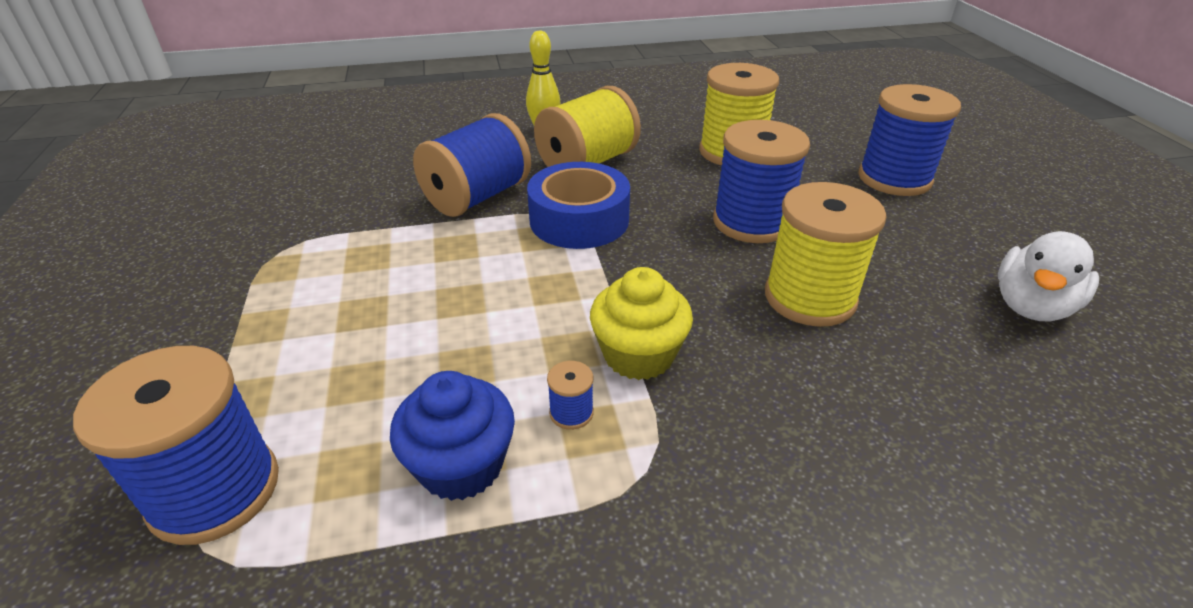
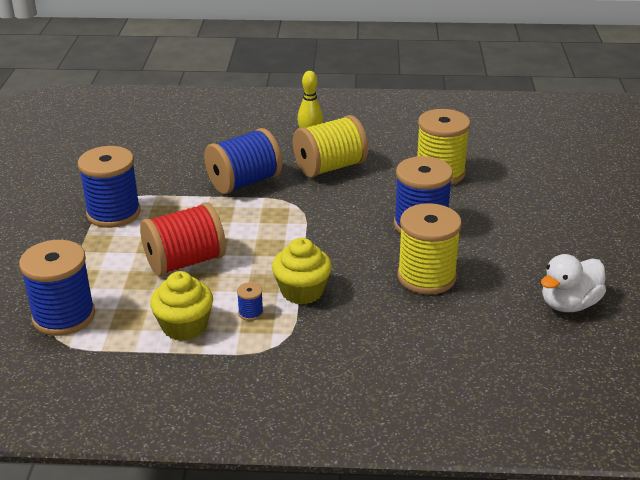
camera: 15 degrees right, 5 degrees down
blue cupcake [390,371,515,501] -> yellow cupcake [150,271,213,341]
blue tape [527,162,630,249] -> none
blue spool [858,84,961,196] -> blue spool moved to [78,146,141,228]
none -> red spool [140,202,226,276]

